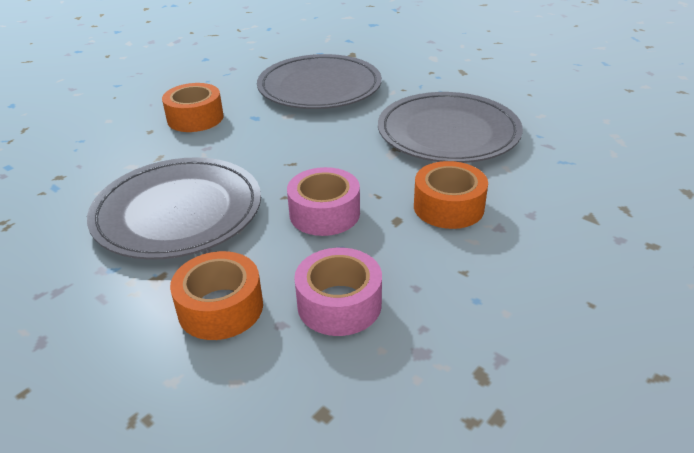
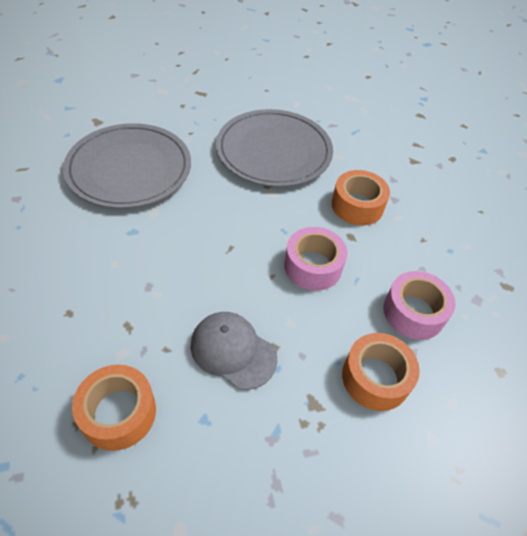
camera: 60 degrees left, 15 degrees up
grey plate [87,157,261,260] -> grey cap [190,312,278,390]
orange tape [162,83,223,132] -> orange tape moved to [72,365,156,451]

